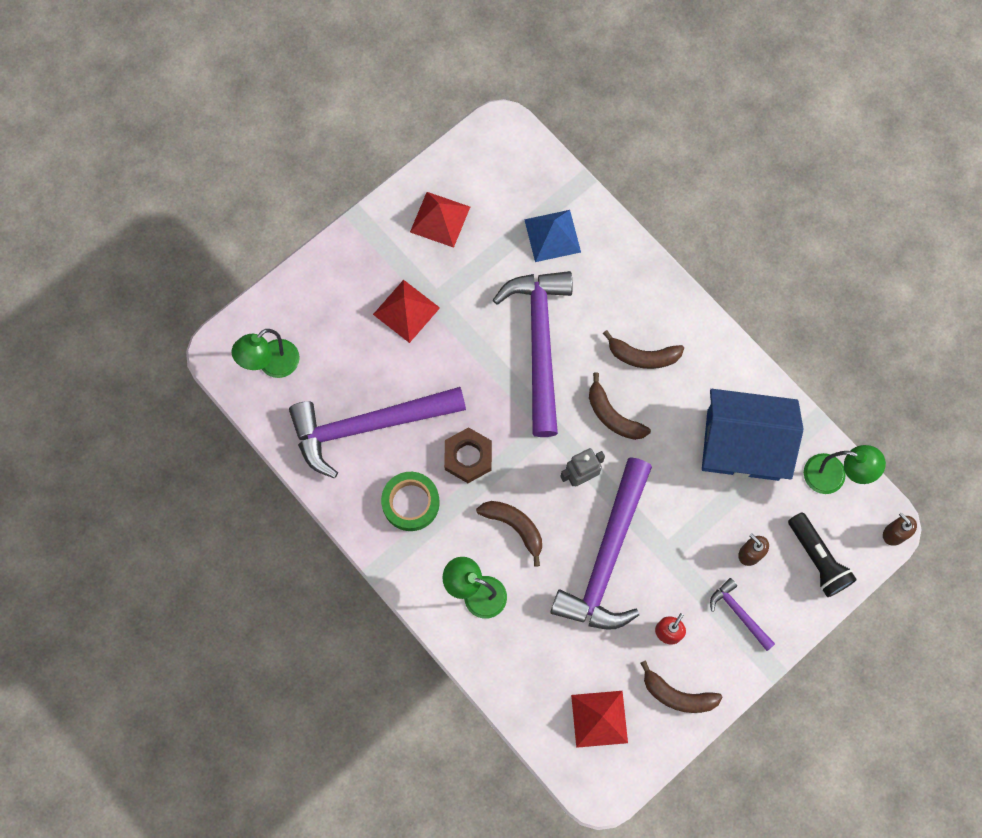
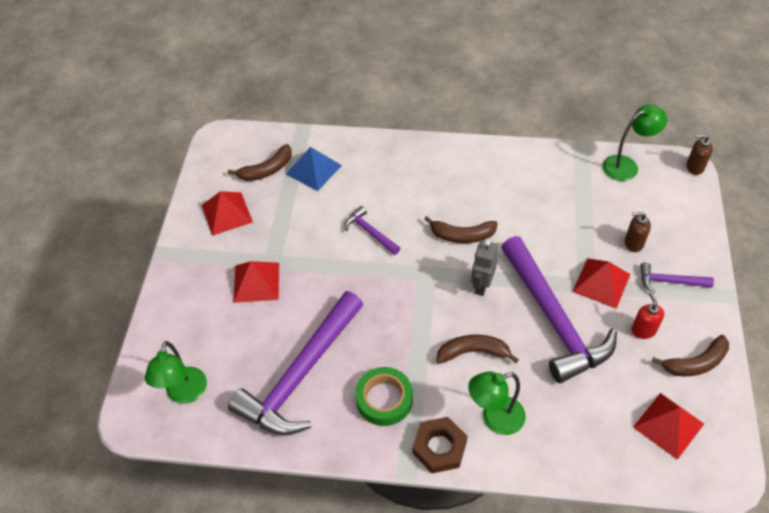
camera: 40 degrees left, 20 degrees down
brown nut [444,427,492,483] -> brown nut moved to [413,417,468,473]
purple hammer [493,271,572,437] -> purple hammer [344,206,400,255], size x0.44
brown banana [603,330,684,369] -> brown banana moved to [228,144,292,181]
blue house [702,389,803,481] -> none
black flashlight [788,512,857,597] -> none
none -> red pyramid [572,258,630,309]

